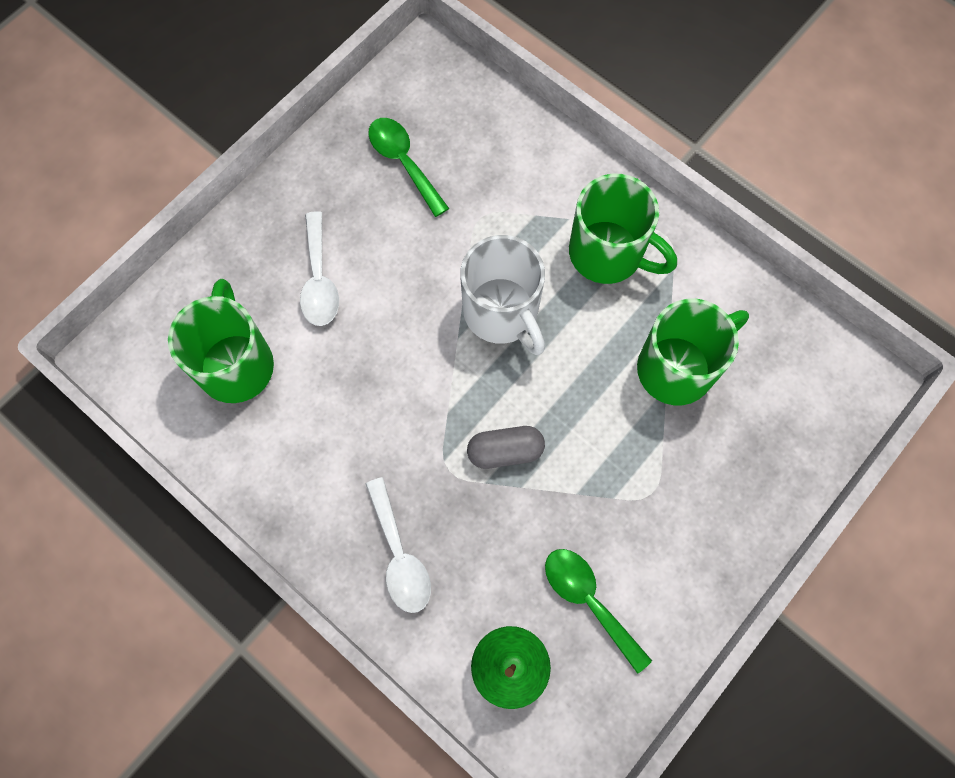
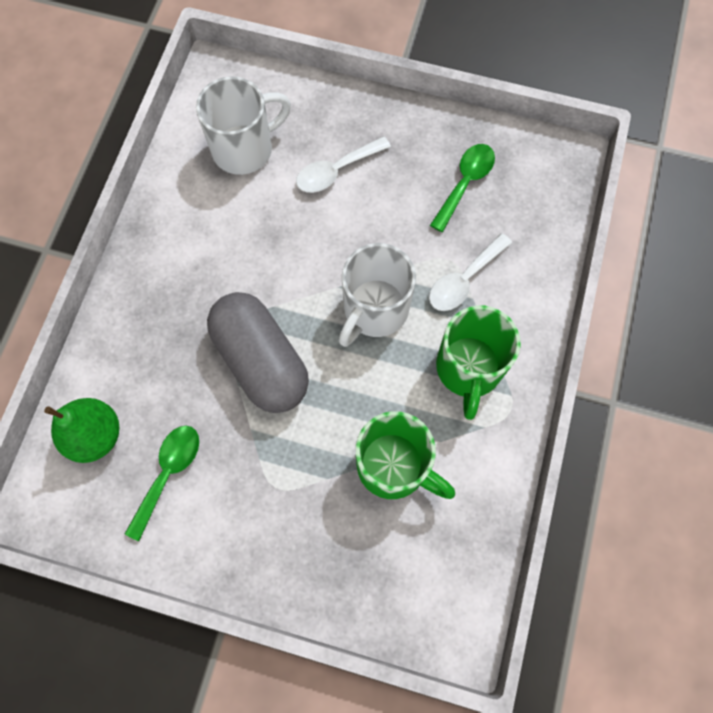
camera: 65 degrees right, 0 degrees up
green mug [168,279,274,403] -> white mug [196,76,291,175]
white spoon [366,477,431,613] -> white spoon moved to [429,233,512,311]
grey capsule [467,426,545,469] -> grey capsule [207,292,309,413], size x1.99

